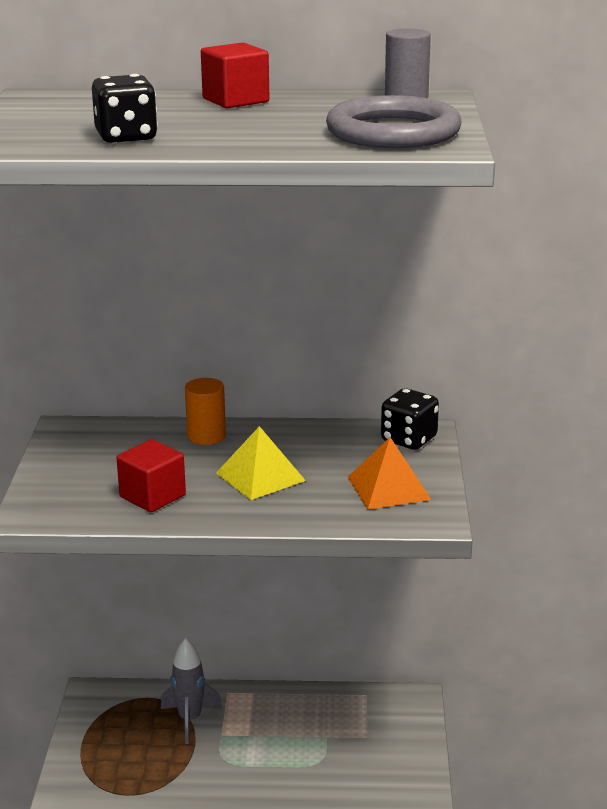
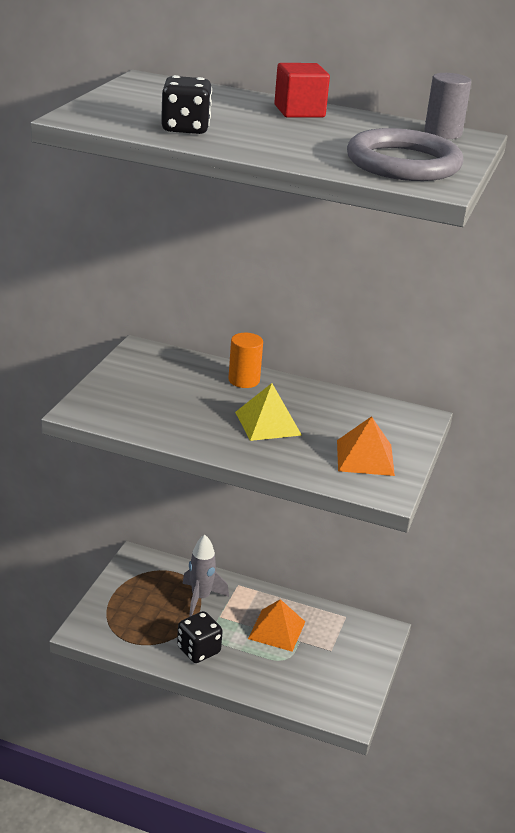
camera: 15 degrees right, 5 degrees up
red cube [117,439,186,512] -> none
black dice [381,389,439,450] -> black dice moved to [177,611,223,663]
none -> orange pyramid [248,599,305,652]

